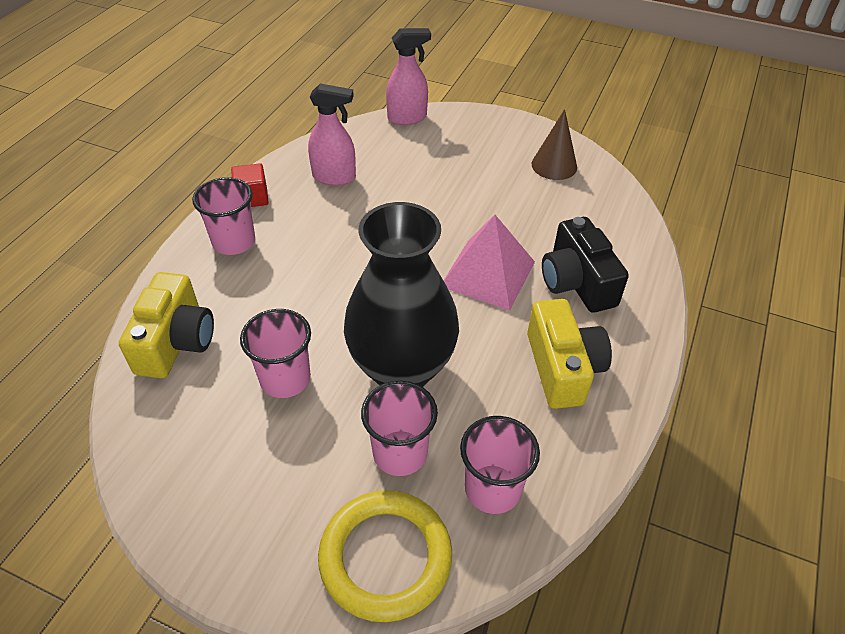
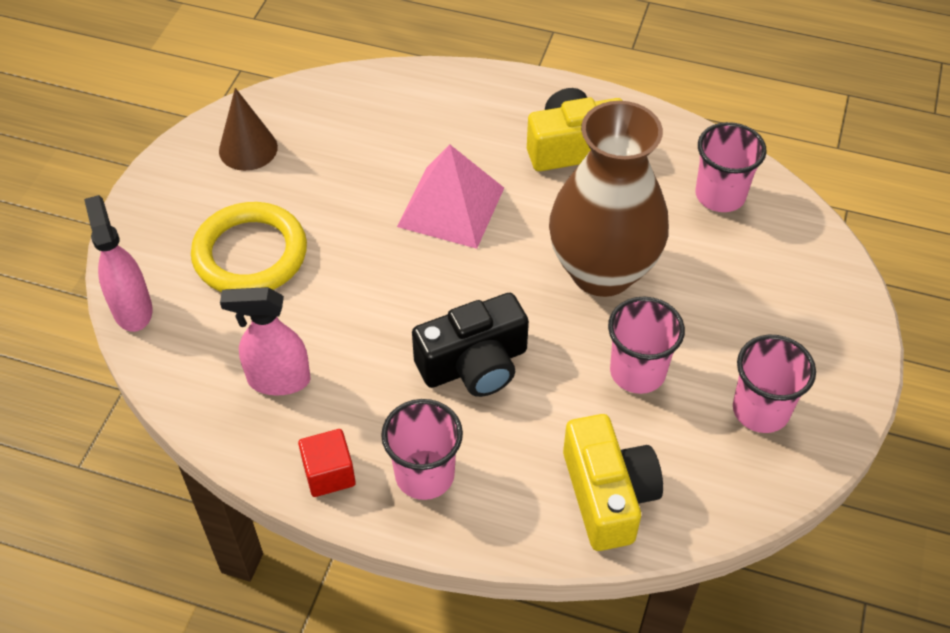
camera: 95 degrees left, 5 degrees up
yellow camera [119,272,214,378] -> yellow camera turned 75 degrees clockwise [563,414,663,551]
pink spray bottle [308,83,356,186] -> pink spray bottle turned 90 degrees counterclockwise [220,287,311,396]
yellow ring [318,490,452,622] -> yellow ring moved to [191,202,307,292]
black vase [344,202,459,387] -> brown vase [549,101,669,297]
pink cup [361,381,438,476] -> pink cup moved to [733,335,816,433]
black camera [542,217,629,313] -> black camera moved to [412,293,529,397]

